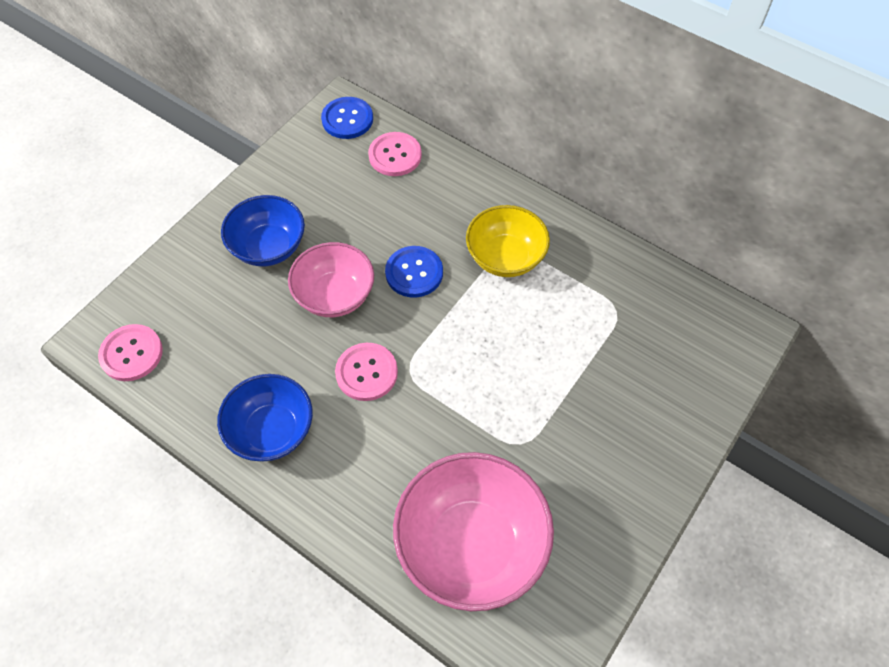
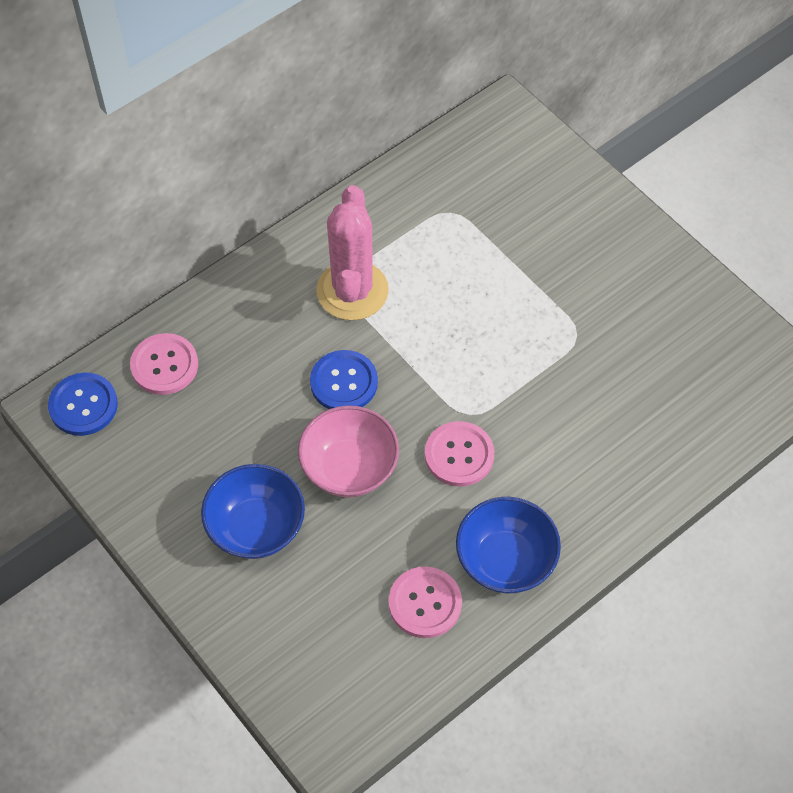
camera: 75 degrees left, 0 degrees up
pink button [98,324,163,381] -> pink button moved to [389,567,462,638]
pink bowl [393,452,554,611] -> none
yellow bowl [466,205,550,277] -> pink cactus [316,185,389,320]

